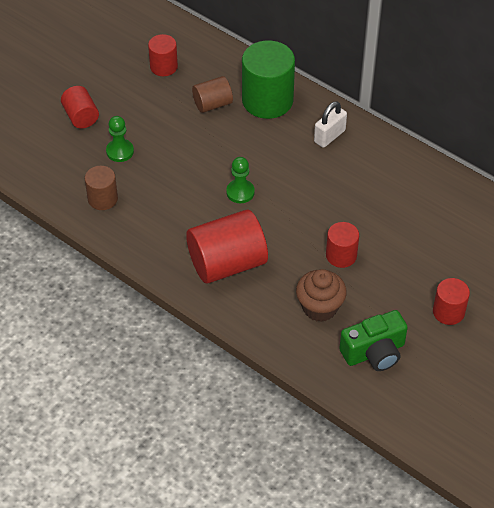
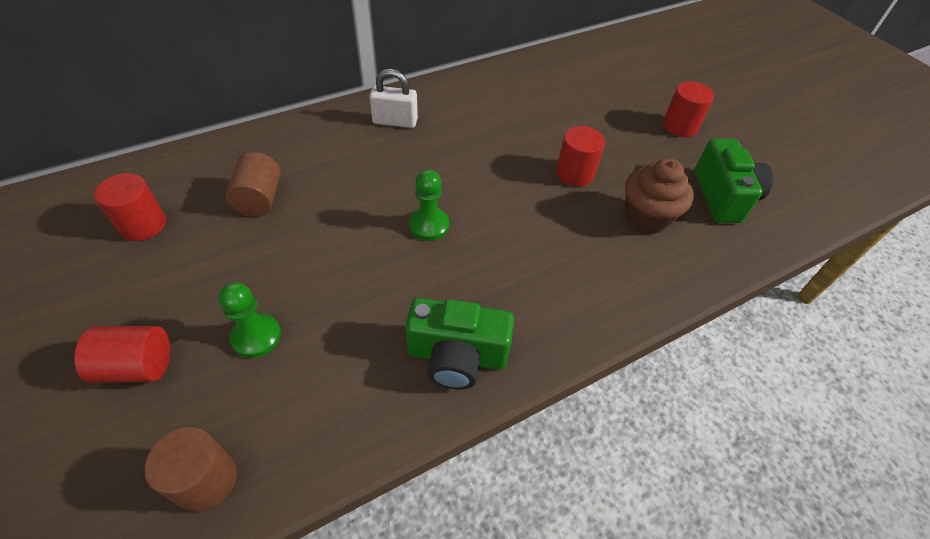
camera: 70 degrees left, 0 degrees up
brown cylinder [85,166,118,210] -> brown cylinder moved to [144,427,237,512]
red cylinder [186,210,268,283] -> none
green cylinder [242,40,295,119] -> none
white padlock [314,101,347,148] -> white padlock turned 60 degrees counterclockwise [369,69,418,128]
none -> green camera [405,298,514,389]

